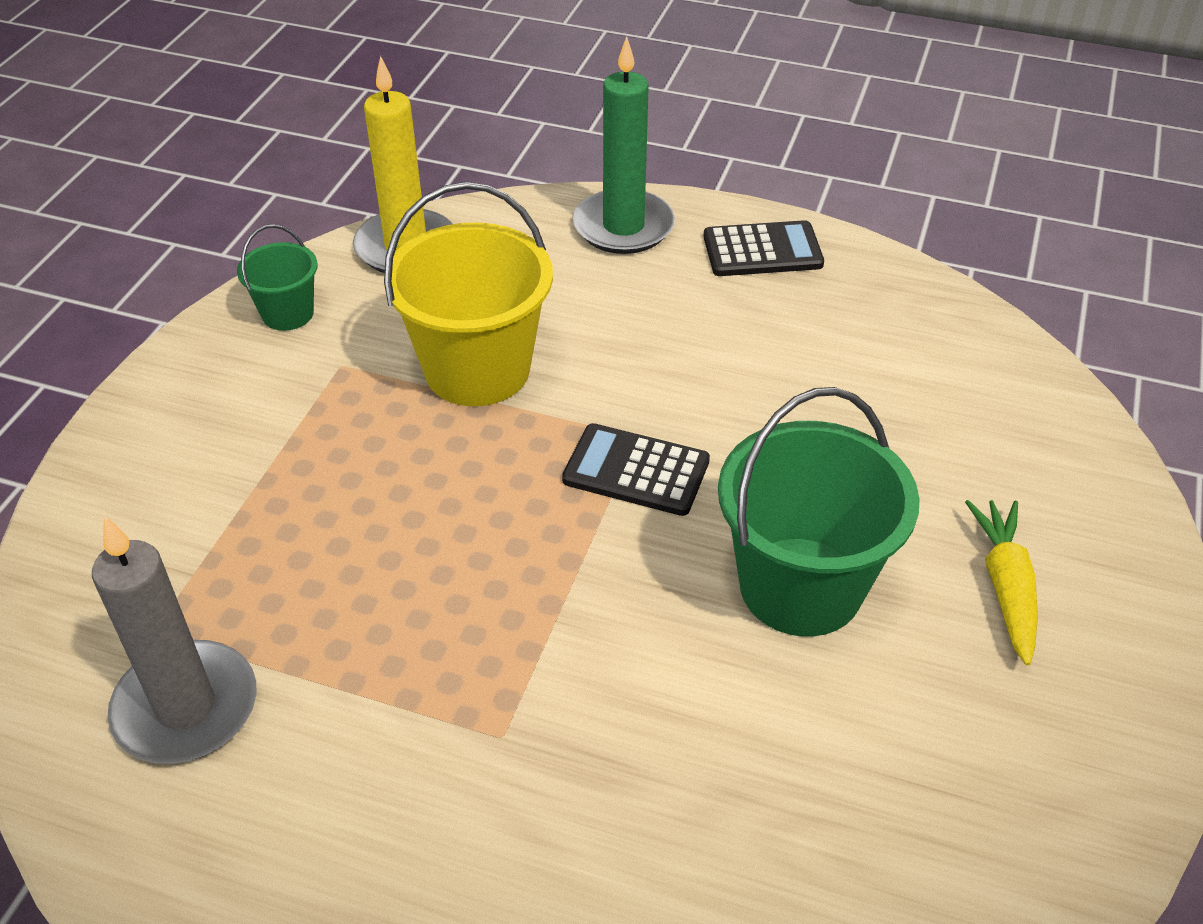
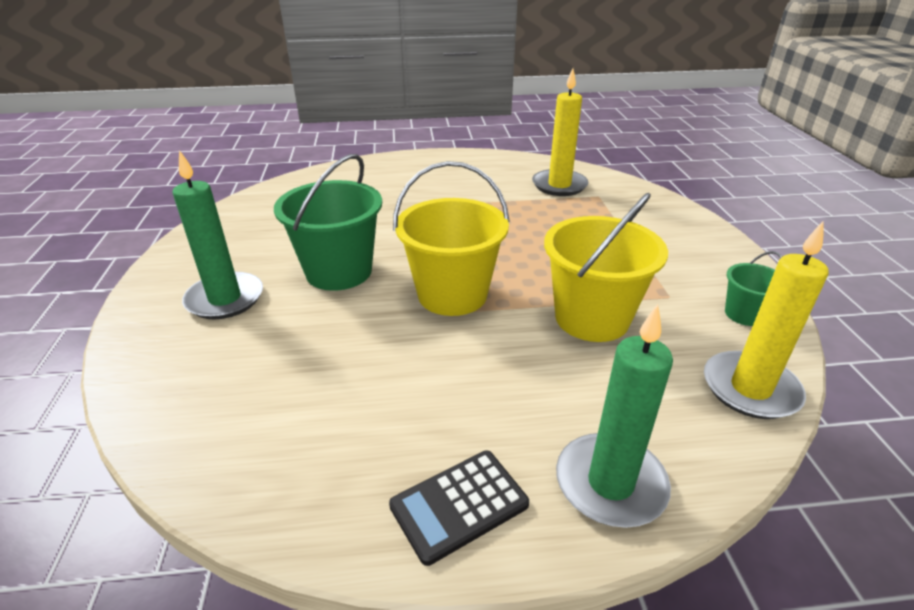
camera: 155 degrees right, 10 degrees down
grey candle [92,516,256,764] -> yellow candle [532,68,588,196]
black calculator [562,423,710,516] -> yellow bucket [393,161,510,316]
yellow carrot [965,500,1038,666] -> green candle [173,150,263,319]

